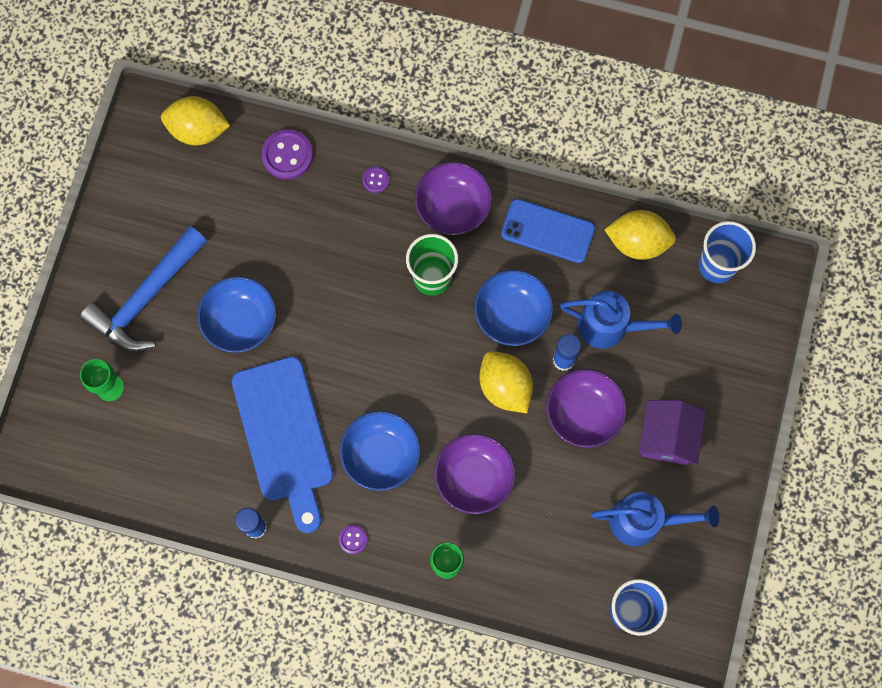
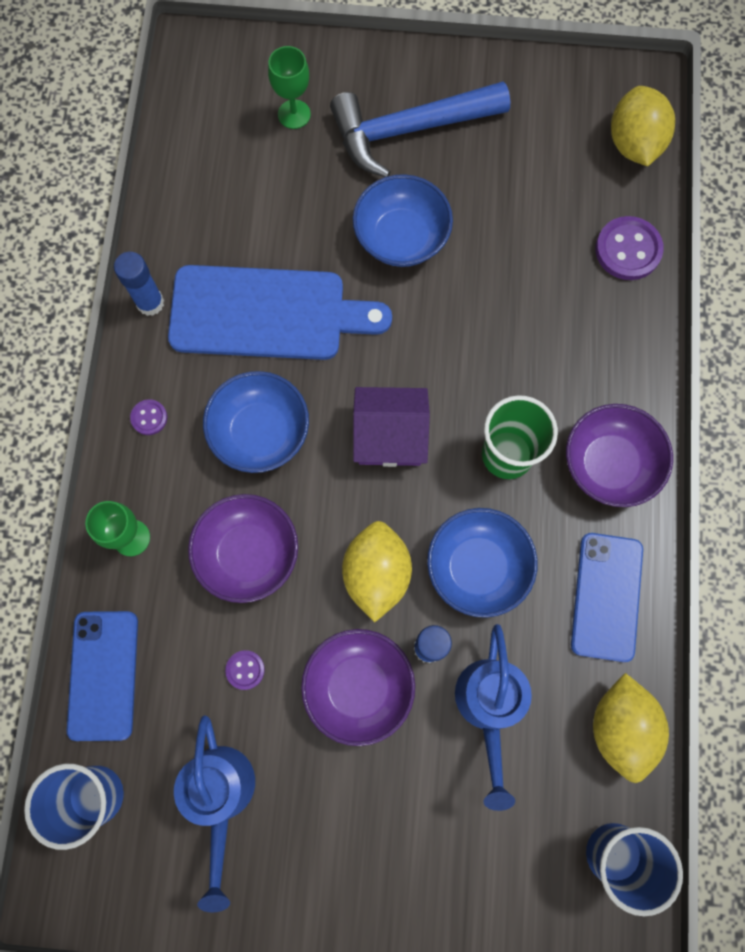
camera: 80 degrees right, 0 degrees up
blue hammer [80,226,207,352] -> blue hammer turned 45 degrees counterclockwise [330,81,510,177]
blue cutting board [232,356,334,533] -> blue cutting board turned 150 degrees counterclockwise [168,265,392,360]
purple button [363,167,389,193] -> purple button moved to [225,650,265,690]
yellow lemon [479,351,533,413] -> yellow lemon turned 45 degrees counterclockwise [342,521,412,622]
purple house [639,400,706,465] -> purple house moved to [353,387,430,467]
none -> blue phone [67,611,138,741]

